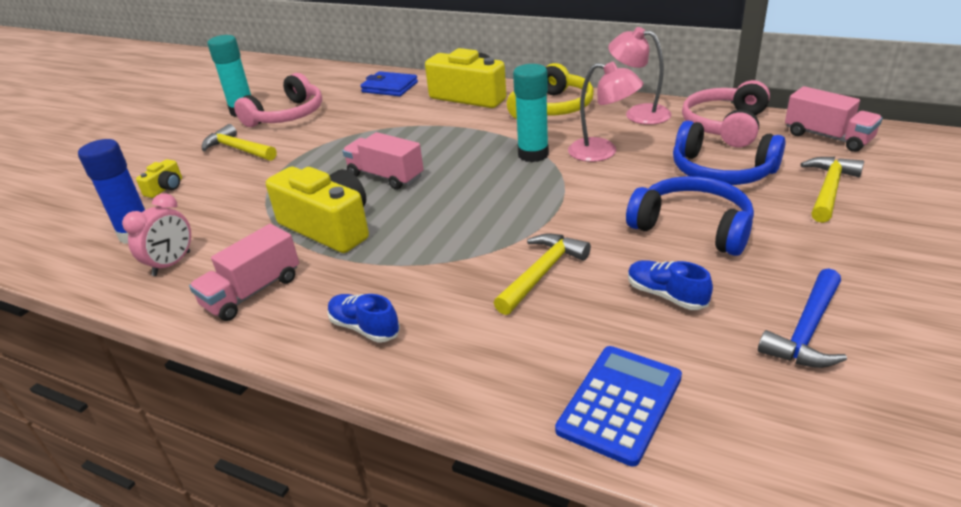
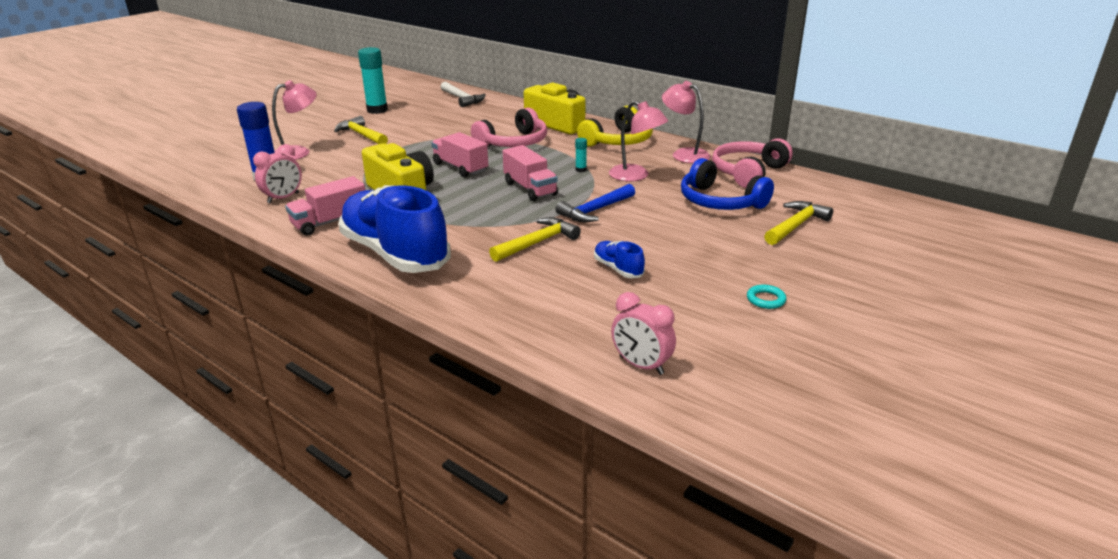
camera: 10 degrees right, 5 degrees down
yellow camera [136,159,182,198] -> pink lamp [272,80,317,160]
pink headphones [234,73,322,127] -> pink headphones moved to [471,107,547,147]
blue shoe [327,294,400,343] -> blue shoe [338,185,451,273], size x2.43
blue wallet [360,71,418,96] -> none
turquoise glue stick [513,64,549,162] -> turquoise glue stick [575,138,587,172], size x0.44
blue calculator [555,346,682,467] -> none
blue headphones [626,176,754,256] -> none
blue hammer [758,268,847,368] -> blue hammer moved to [555,184,635,222]
pink truck [785,86,883,152] -> pink truck moved to [503,145,558,201]
none -> white hammer [441,82,486,107]
none -> pink clock [611,292,676,375]
none -> turquoise ring [747,285,786,309]

